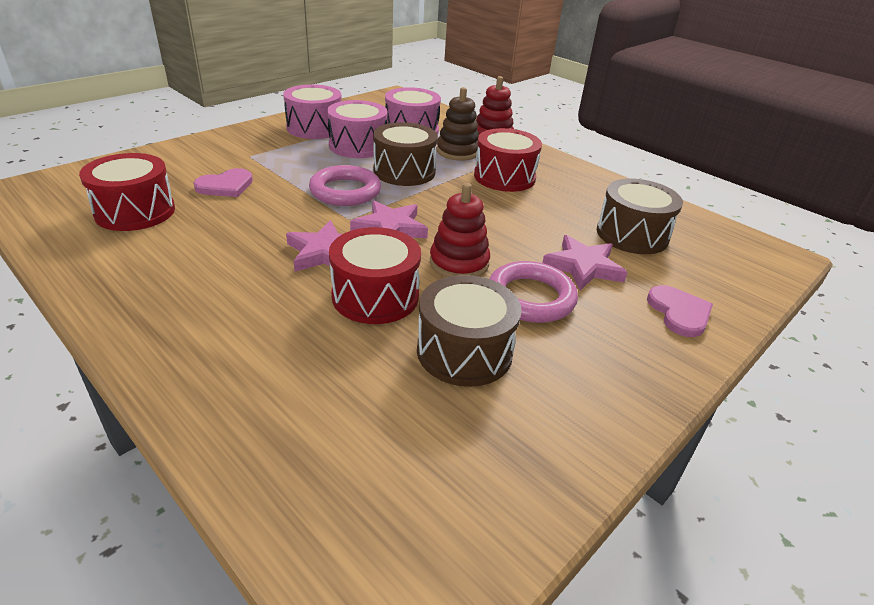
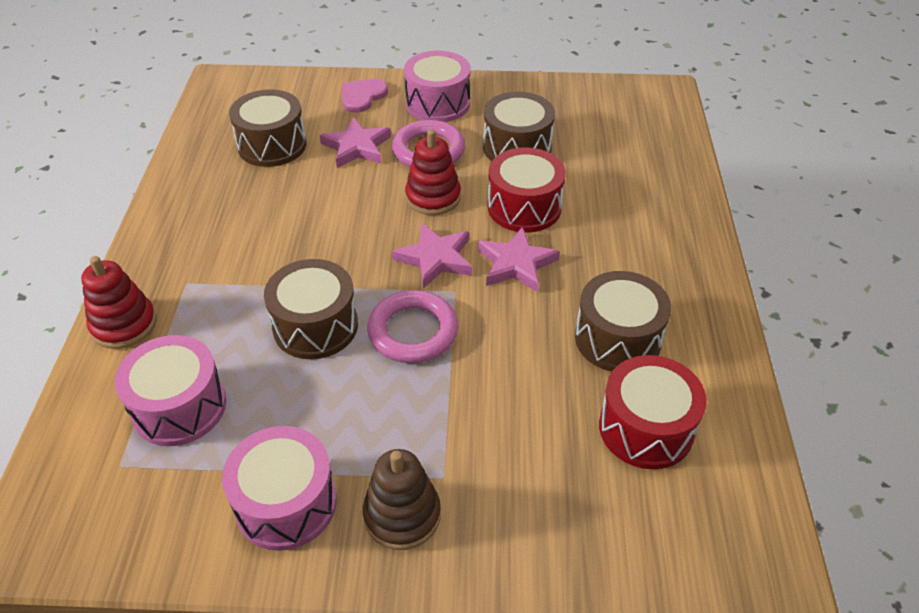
camera: 130 degrees left, 10 degrees up
pink heart [194,168,253,197] -> none
pink drum [327,100,388,158] -> pink drum moved to [404,51,470,122]
brown stacking toy [437,87,479,161] -> brown stacking toy moved to [363,449,441,550]
red drum [474,128,542,192] -> none
none -> brown drum [575,271,671,372]

